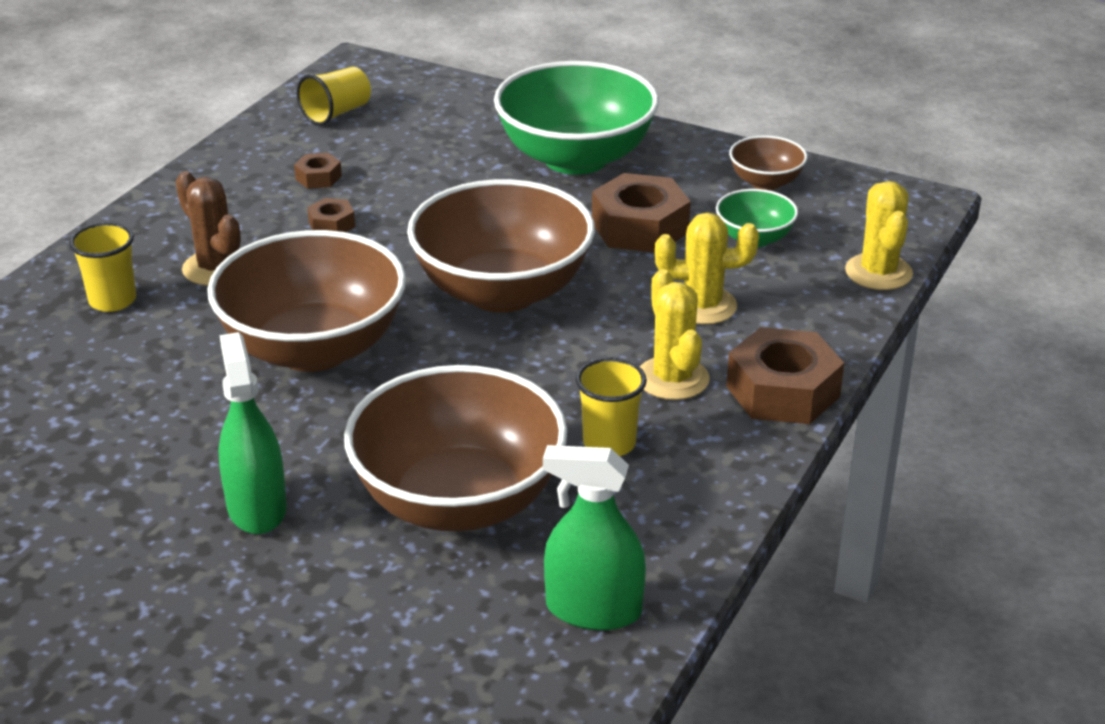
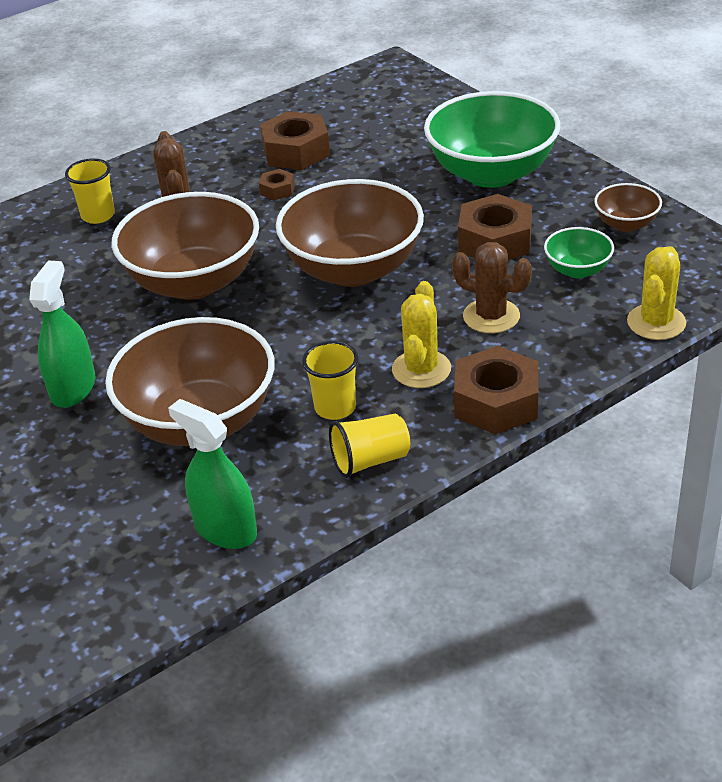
camera: 30 degrees right, 5 degrees up
brown nut [294,153,342,189] -> brown nut [260,111,330,170], size x2.04
yellow cup [297,67,371,126] -> yellow cup moved to [329,414,410,478]
yellow cactus [655,213,759,325] -> brown cactus [452,242,532,333]

